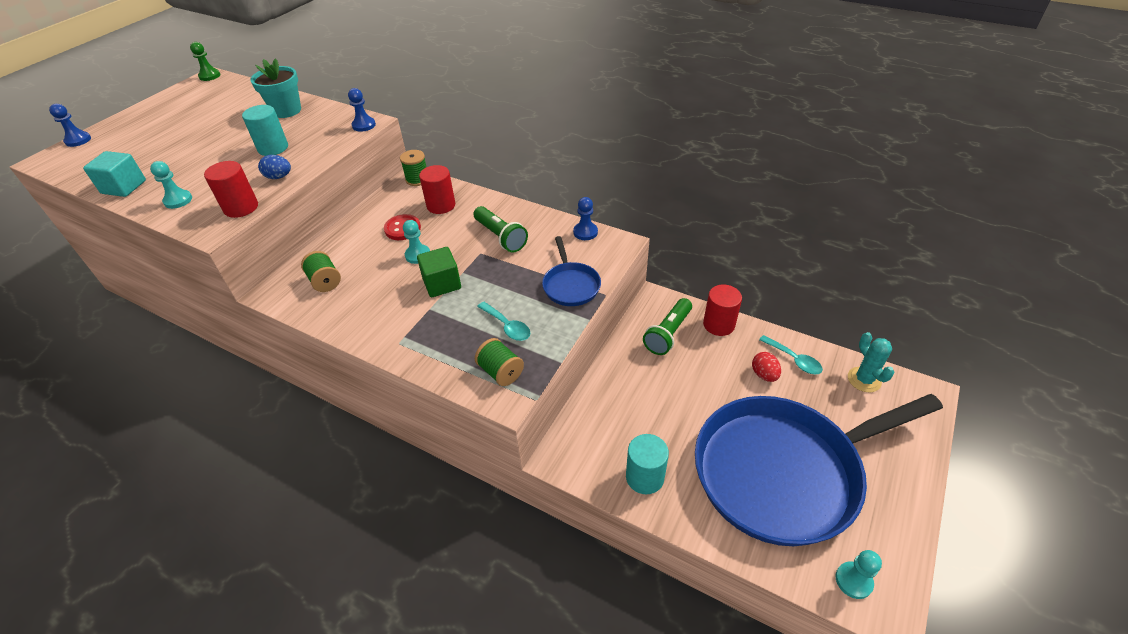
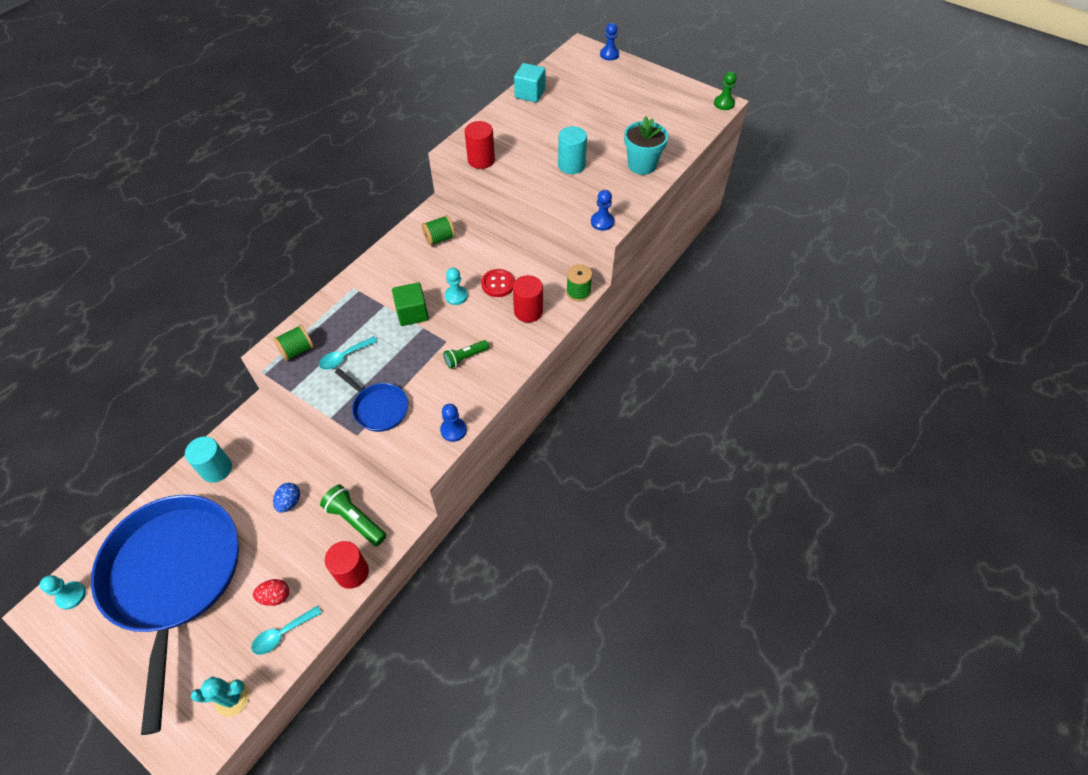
camera: 95 degrees right, 10 degrees up
turquoise pawn [150,161,192,209] -> none
blue egg [258,155,291,179] -> blue egg moved to [273,483,300,513]
green flashlight [474,206,528,252] -> green flashlight [443,340,489,368], size x0.66
blue pan [542,236,601,306] -> blue pan turned 135 degrees counterclockwise [335,368,408,432]

